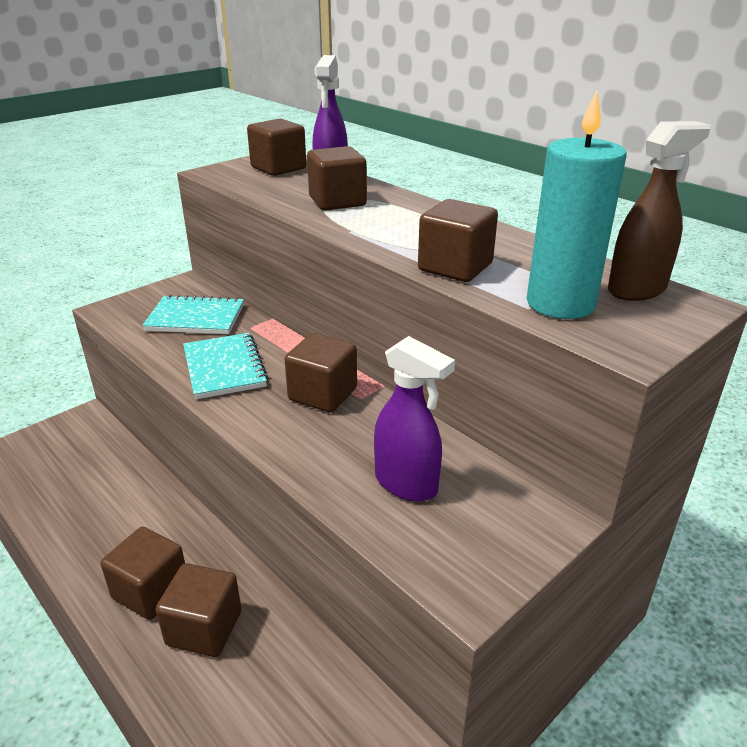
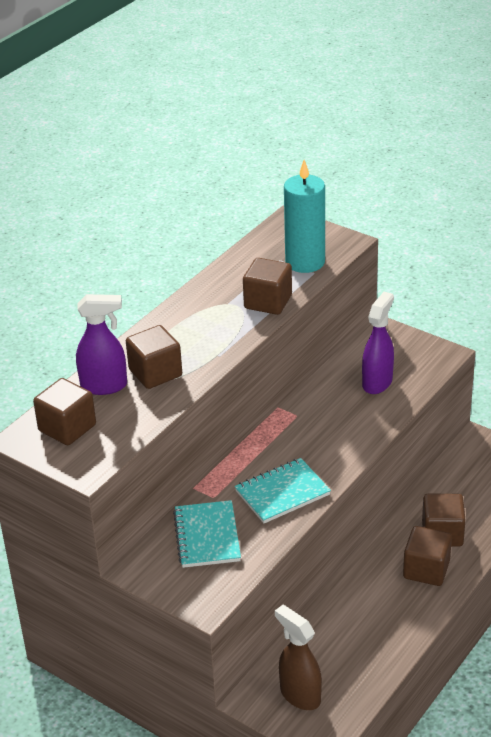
camera: 100 degrees left, 5 degrees up
brown cube [285,333,357,412] -> none
brown spray bottle [608,121,710,301] -> brown spray bottle moved to [275,605,322,710]

